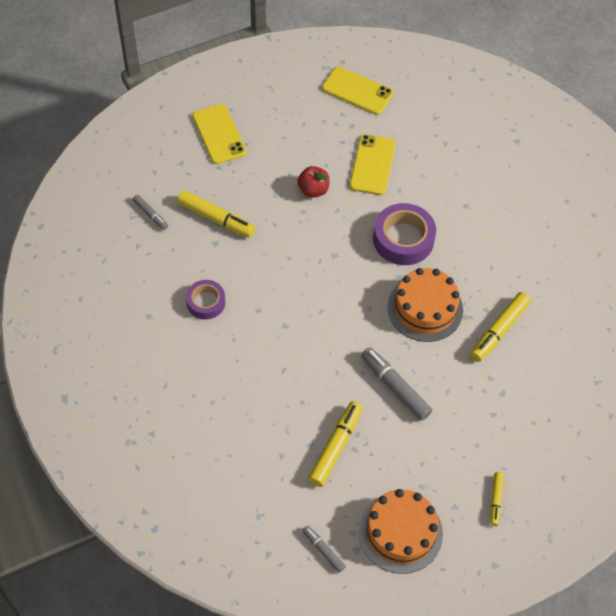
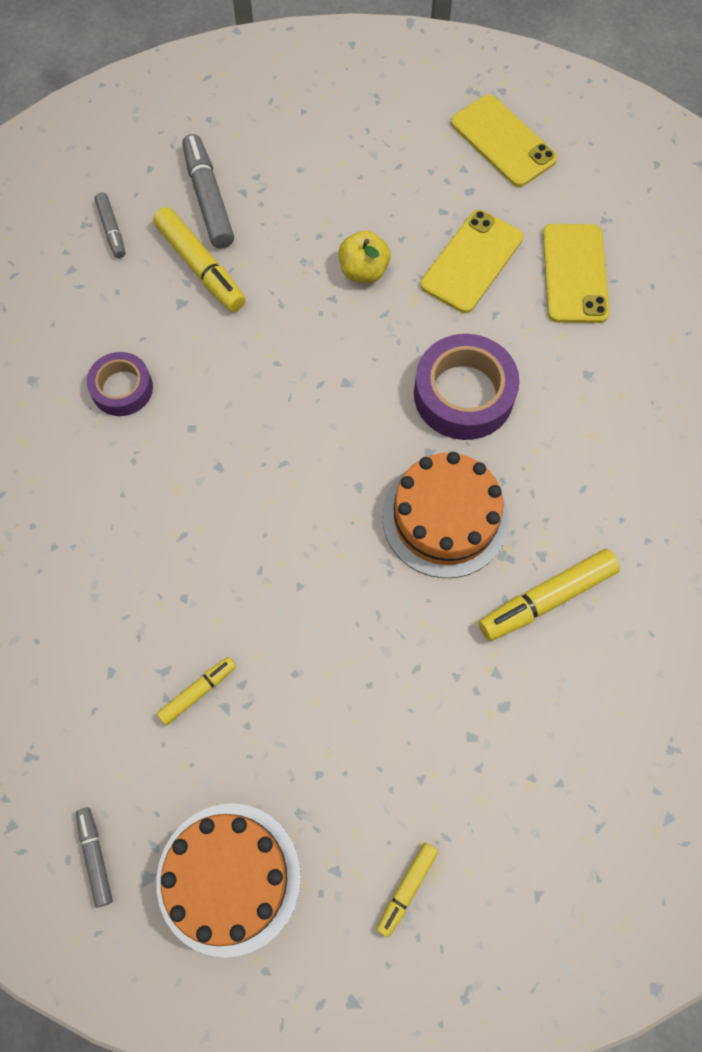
camera: 25 degrees right, 10 degrees up
yellow phone [192,104,246,164] -> yellow phone moved to [543,224,610,323]
red apple [297,166,330,198] -> yellow apple [339,231,391,283]
yellow marker [308,402,362,487] -> yellow marker [157,657,236,725], size x0.57
grey marker [361,347,432,421] -> grey marker moved to [182,134,234,248]

